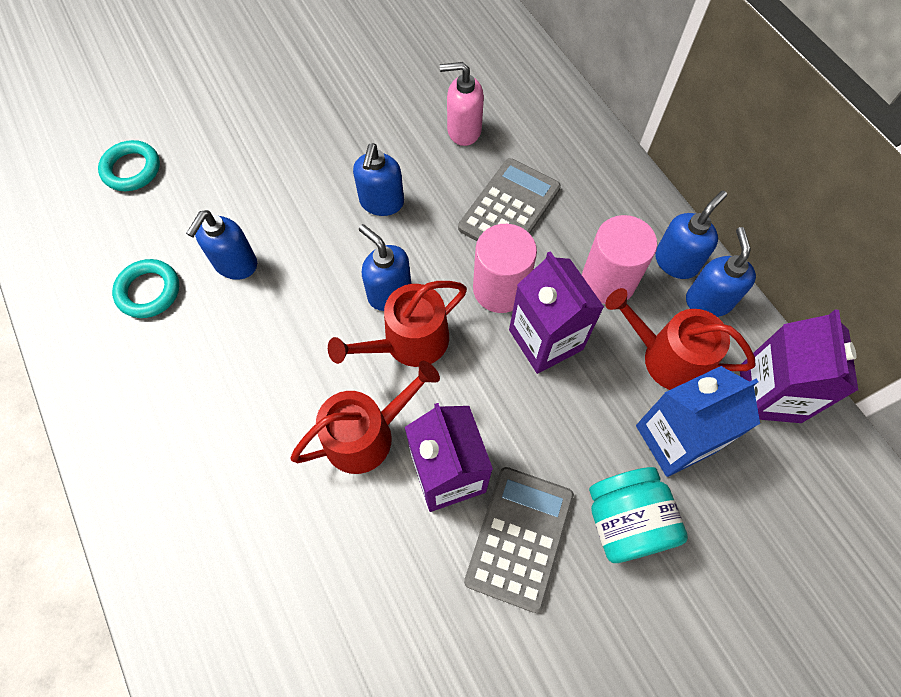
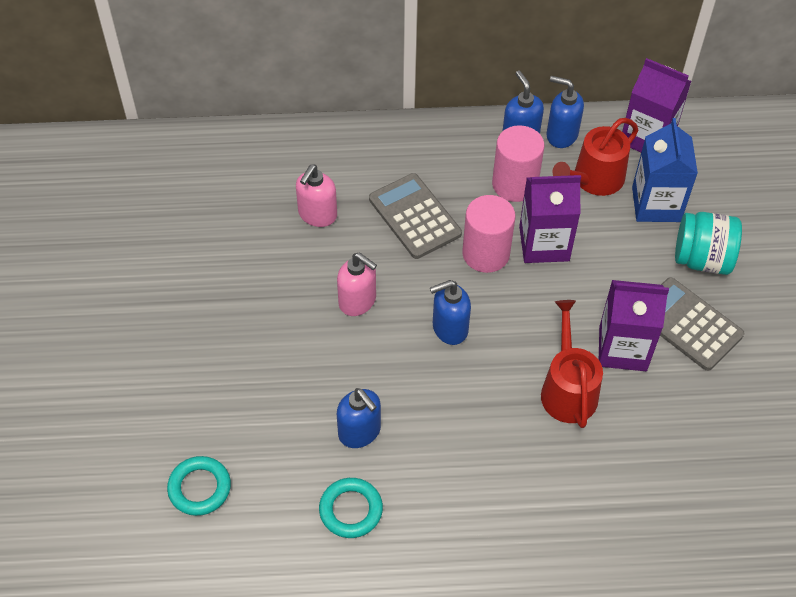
camera: 65 degrees left, 10 degrees down
red watering can [328,281,467,367] -> none
blue soap dispenser [353,143,404,216] -> pink soap dispenser [337,253,377,316]

